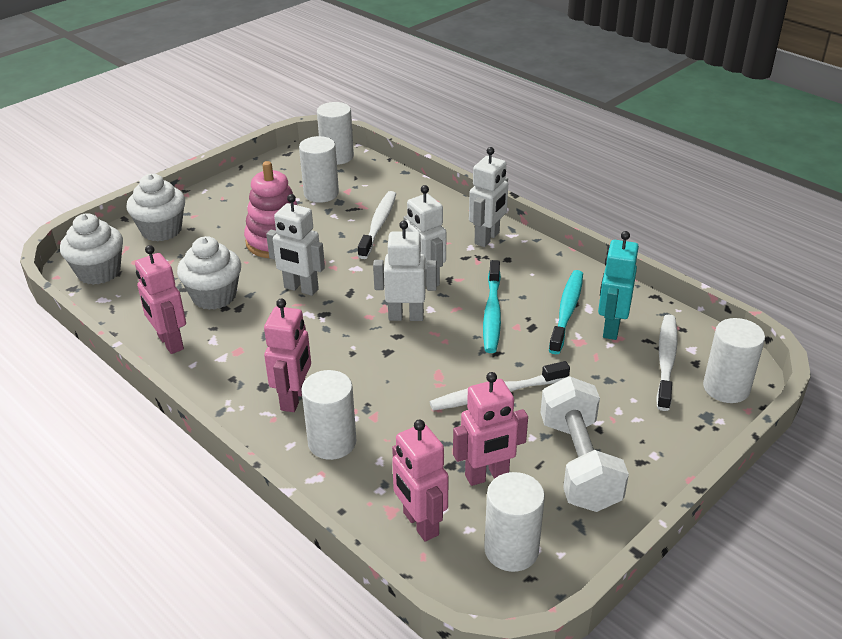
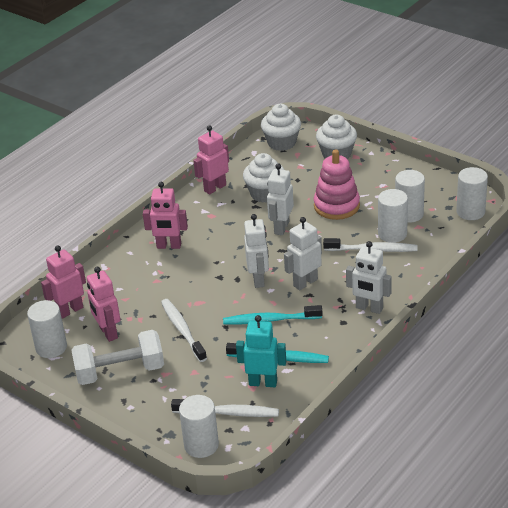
camera: 85 degrees right, 0 degrees up
white cylinder [301,370,356,460] -> white cylinder moved to [378,189,408,243]

